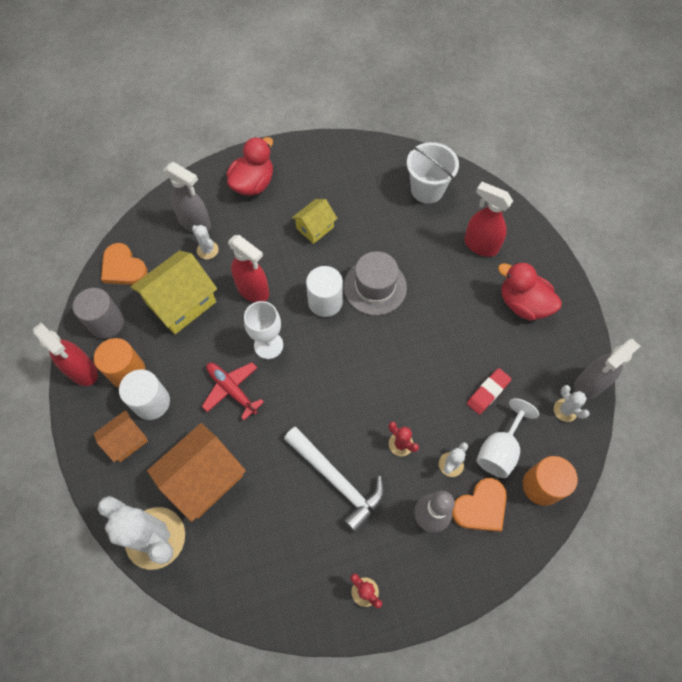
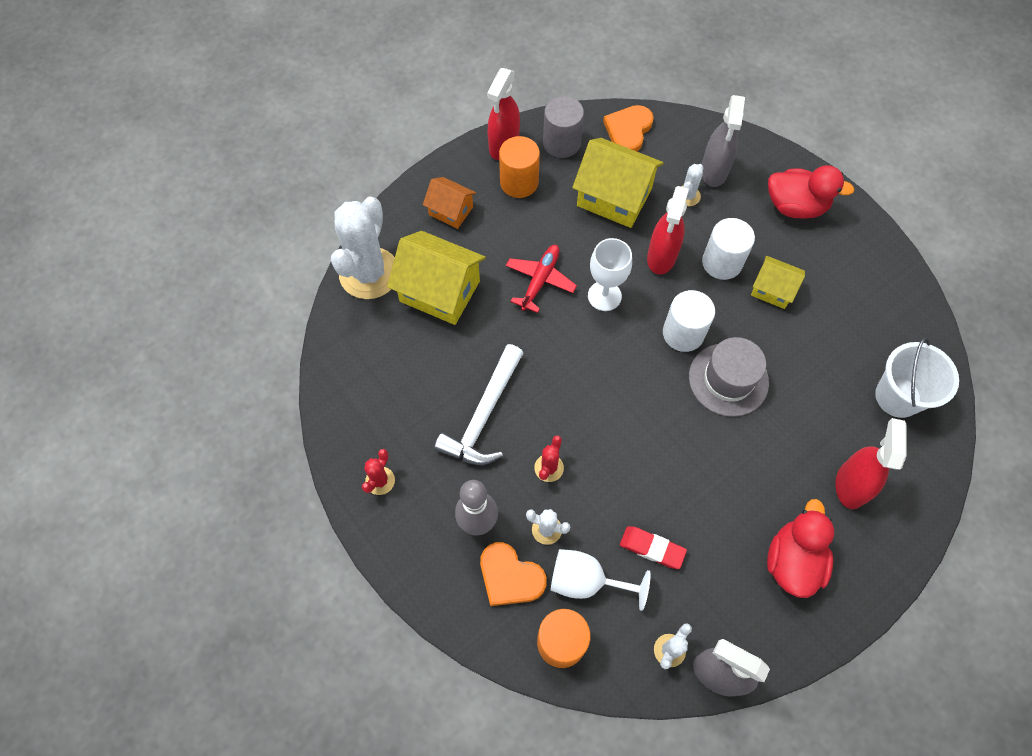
camera: 70 degrees right, 0 degrees up
white cylinder [119,369,170,420] -> white cylinder moved to [702,218,755,280]
orange house [147,423,246,522] -> yellow house [387,231,486,325]

